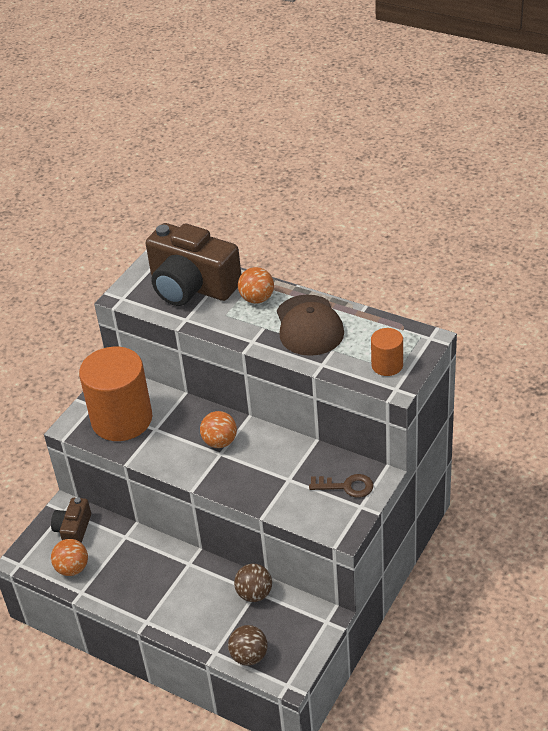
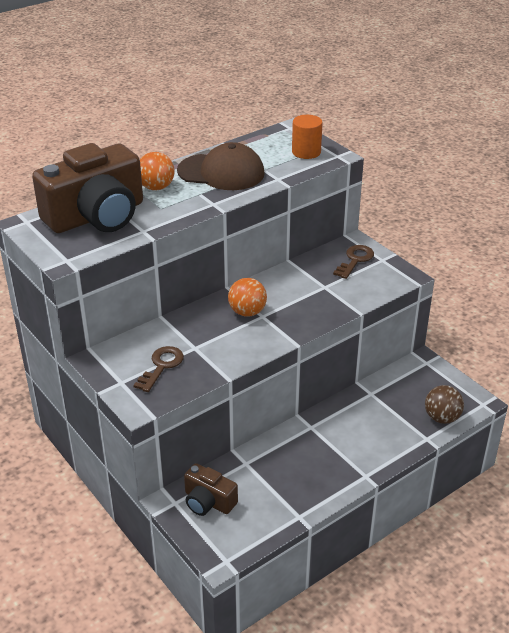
camera: 70 degrees left, 5 degrees down
orange ball [51,539,88,576] -> none
orange cylinder [79,347,152,441] -> brown key [133,346,184,392]
brown ball [234,564,272,602] -> none

